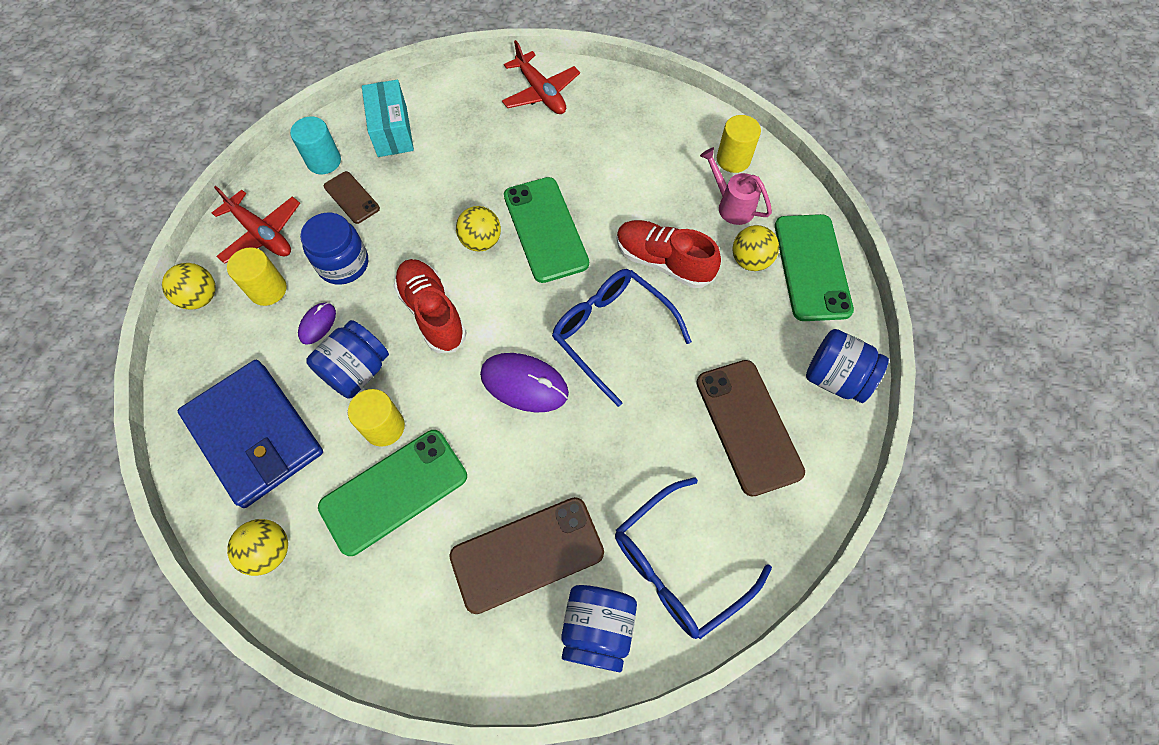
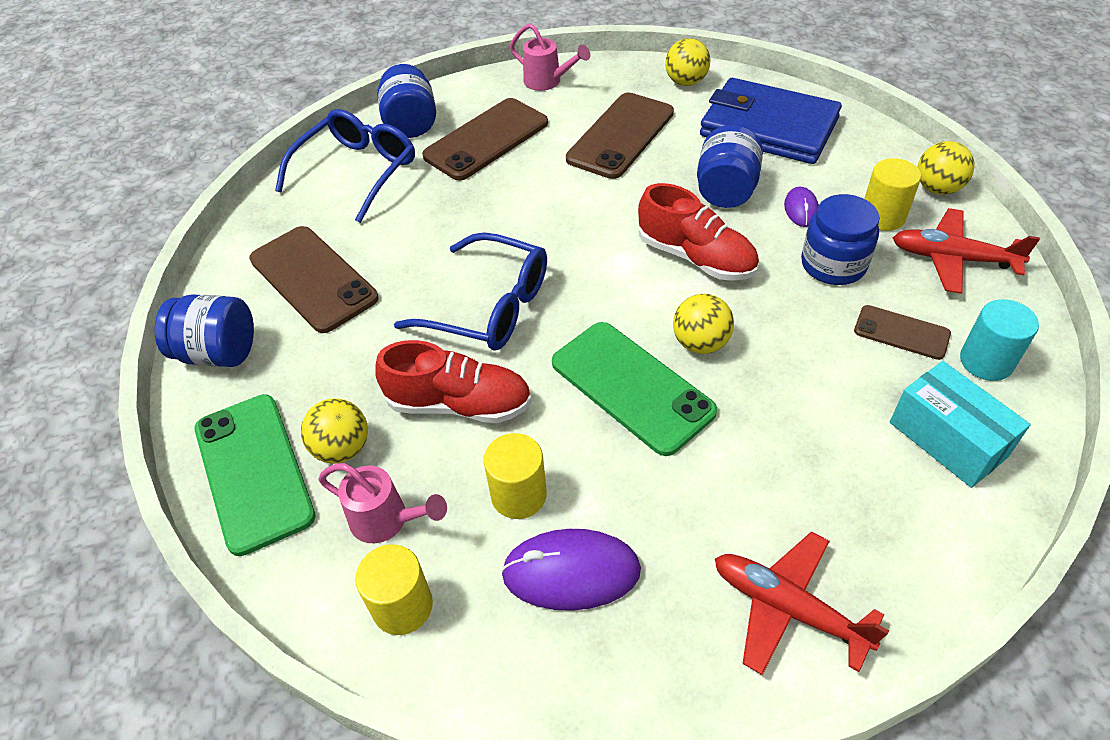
camera: 160 degrees right, 15 degrees down
green phone [318,430,467,556] -> brown phone [566,93,674,179]
yellow cylinder [348,389,405,447] -> yellow cylinder moved to [484,433,547,519]
purple mouse [480,353,569,412] -> purple mouse moved to [501,529,641,611]
none -> pink watering can [510,23,590,91]

